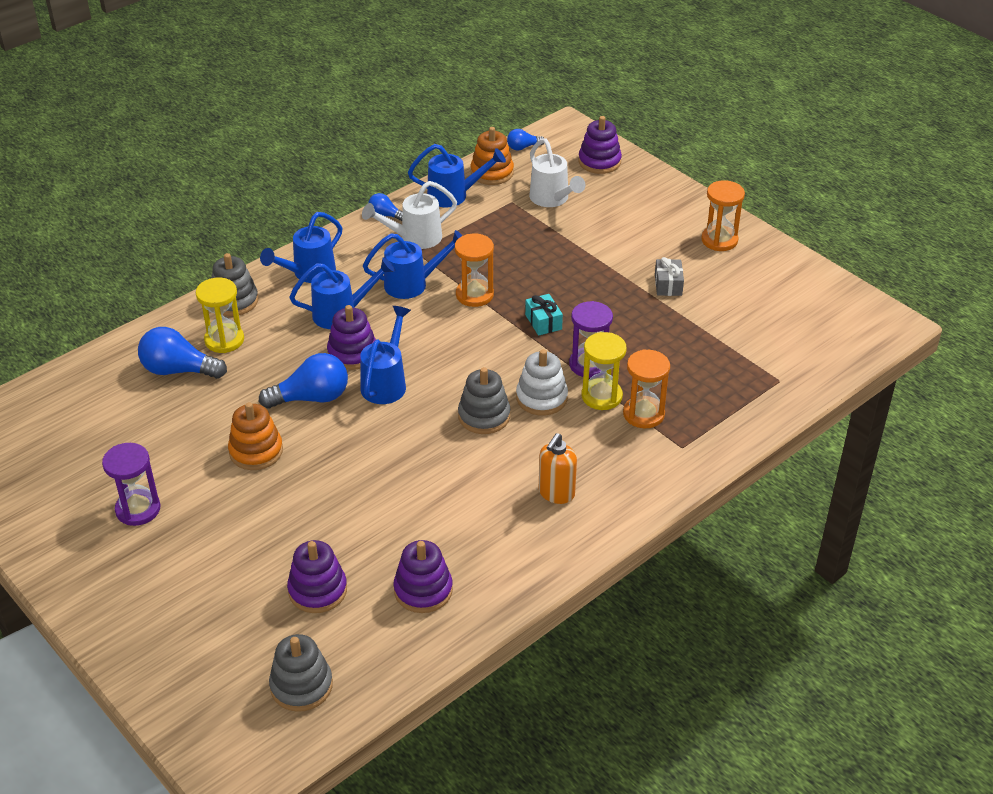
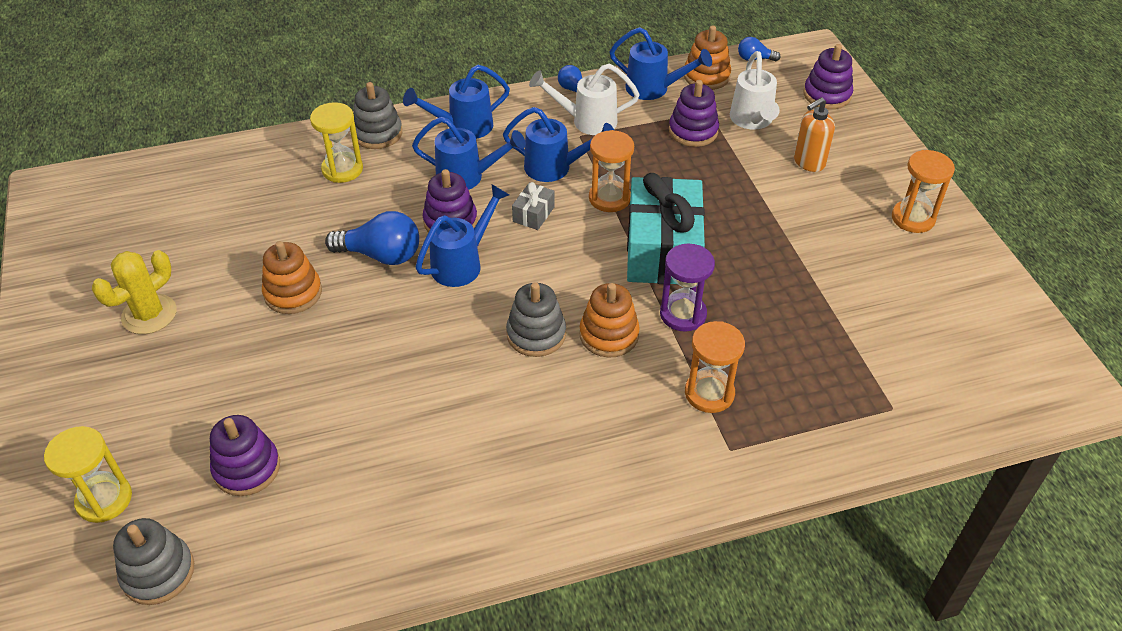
camera: 25 degrees right, 5 degrees up
purple hourglass [102,443,161,526] -> yellow cactus [92,250,177,334]
blue light bulb [138,327,227,379] -> none
purple stacking toy [394,540,453,613] -> purple stacking toy moved to [669,80,719,147]
white stacking toy [516,349,568,416] -> orange stacking toy [579,283,640,358]
turquoise gift [525,294,563,336] -> turquoise gift [627,173,705,284], size x2.38
orange soap dispenser [539,433,577,504] -> orange soap dispenser moved to [794,97,835,172]
yellow hourglass [581,332,627,410] -> yellow hourglass moved to [44,426,132,523]
grey gift [655,257,684,296] -> grey gift moved to [512,182,555,230]

